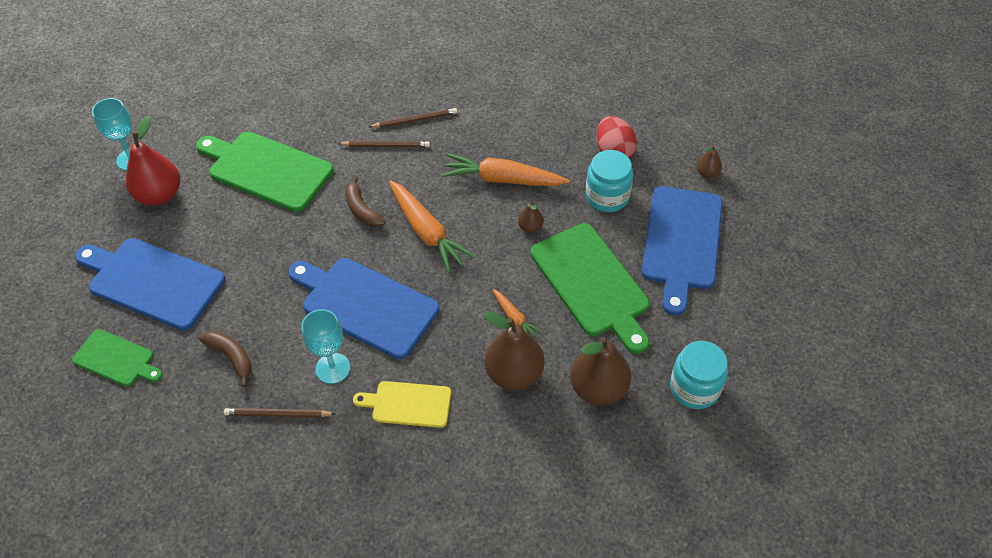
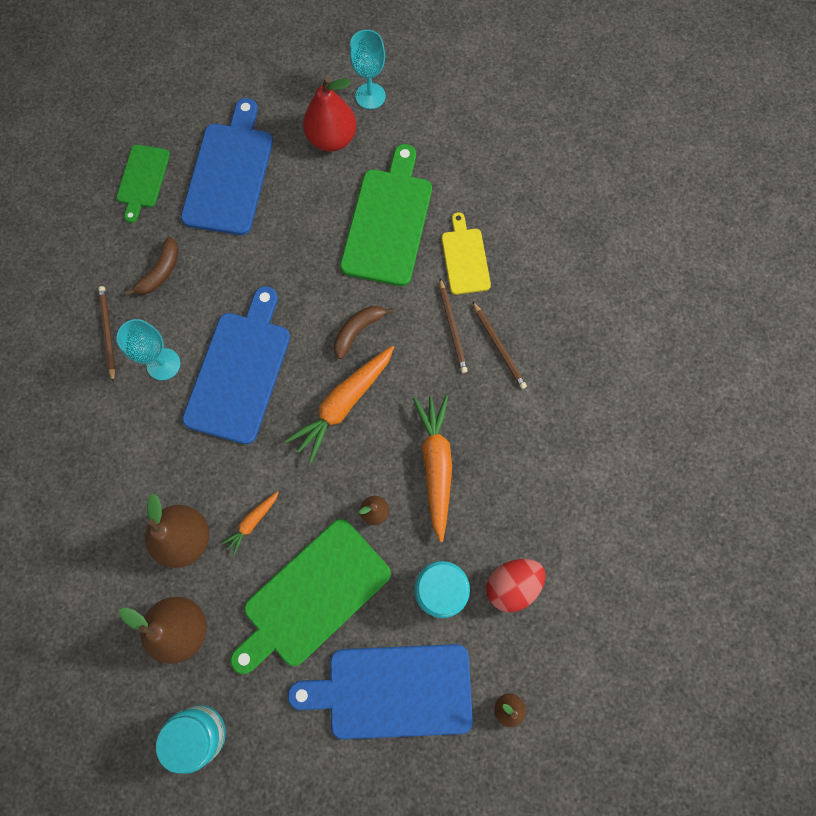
camera: 75 degrees right, 20 degrees up
yellow cutting board [353,381,451,428] -> yellow cutting board moved to [442,212,491,295]

